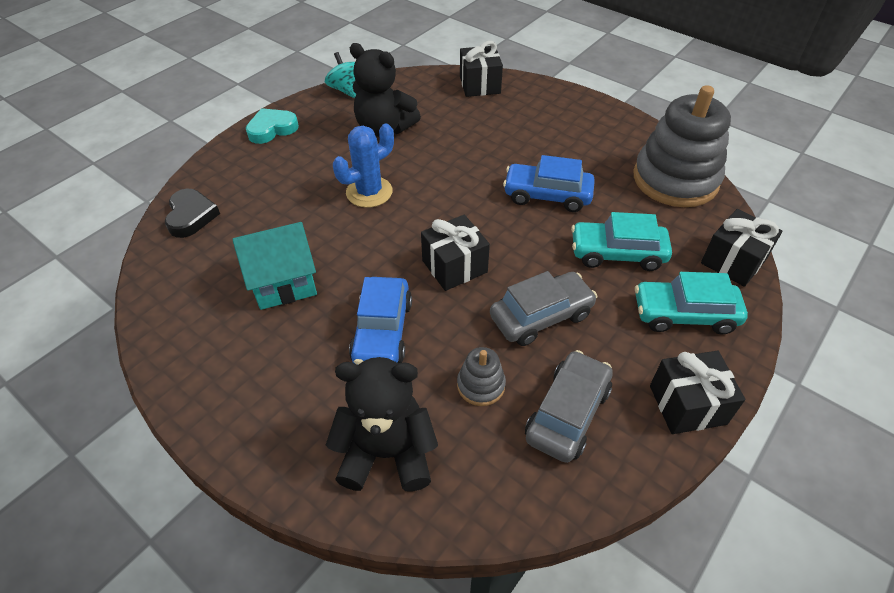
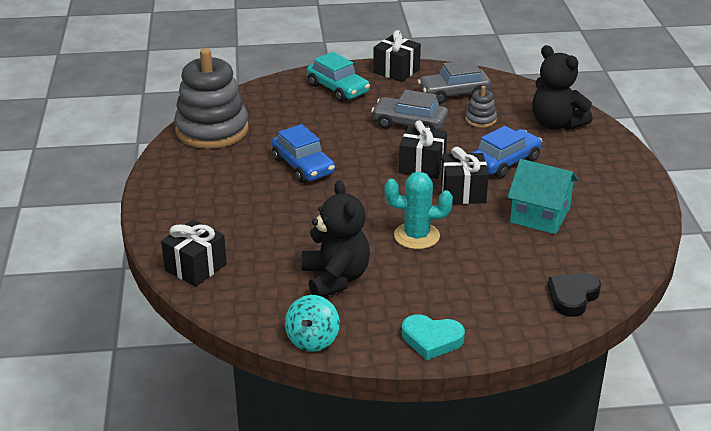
camera: 135 degrees left, 15 degrees down
blue cactus [333,124,394,208] -> turquoise cactus [385,172,453,249]
turquoise car [571,212,672,271] -> none
black gift [701,209,783,287] -> black gift moved to [441,147,489,204]

